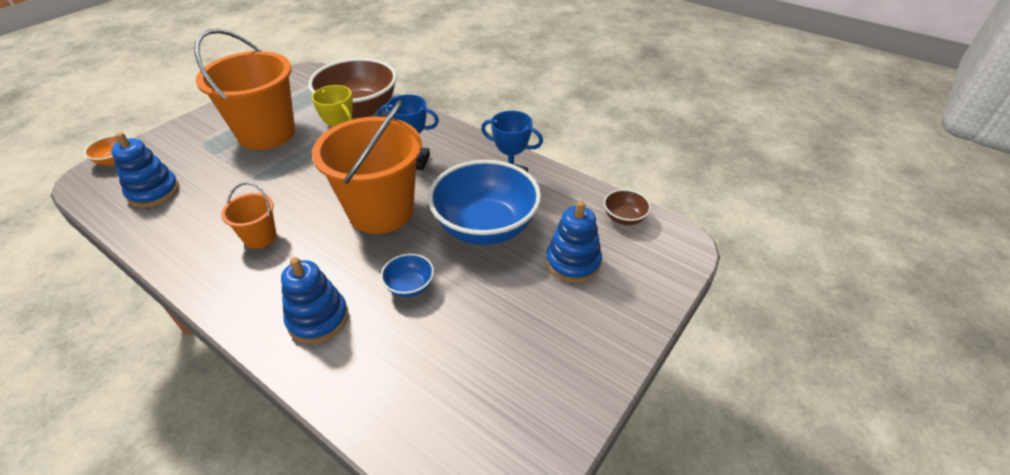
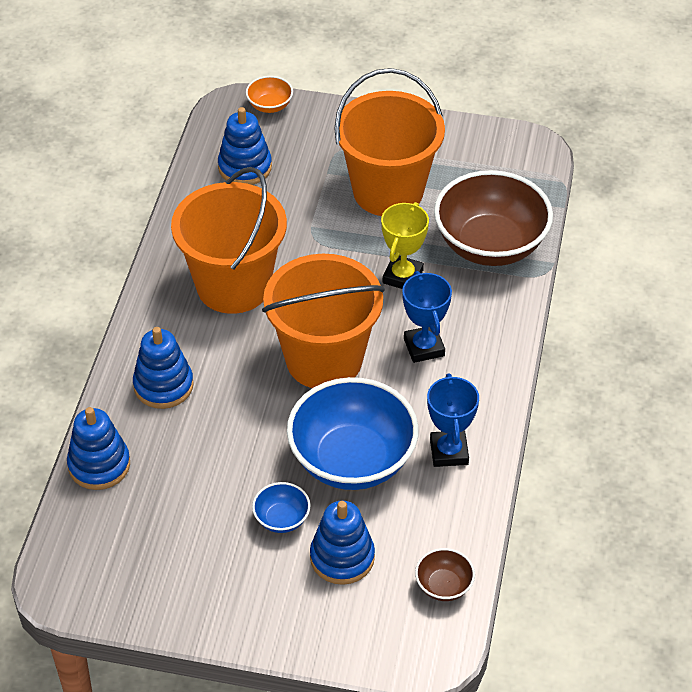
camera: 65 degrees right, 5 degrees up
orange bucket [221,182,276,249] -> orange bucket [171,167,287,314], size x2.17
blue bowl [381,253,434,297] -> blue bowl moved to [252,482,310,533]
none -> blue stacking toy [67,407,130,490]

